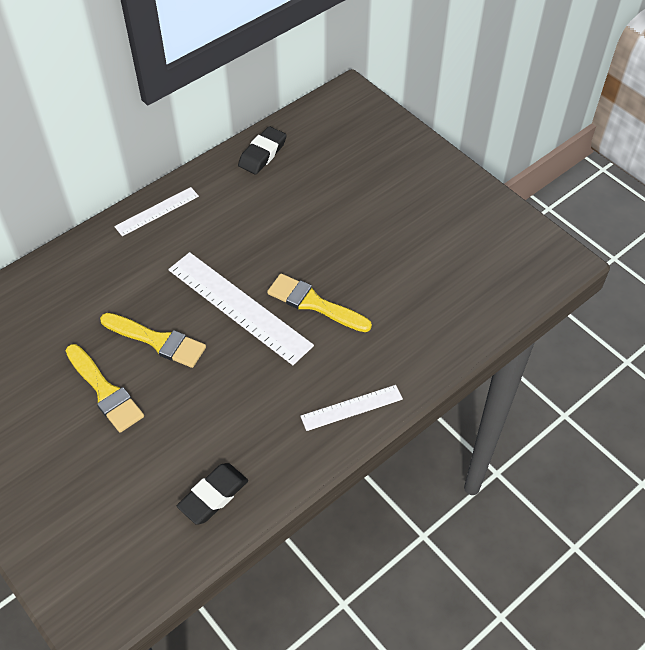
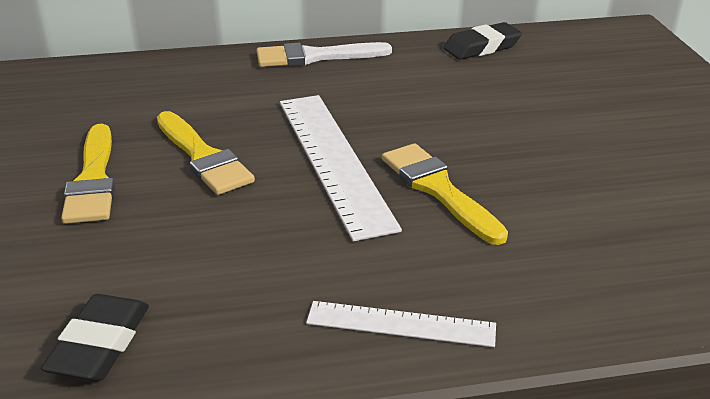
camera: 30 degrees right, 20 degrees down
white ruler [114,187,199,236] -> white brush [256,42,392,67]
black eraser [177,463,248,525] -> black eraser turned 60 degrees counterclockwise [41,294,149,381]

